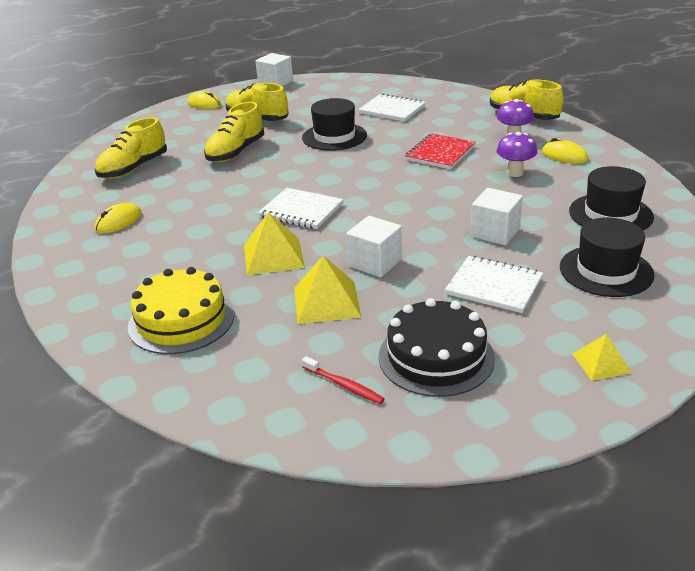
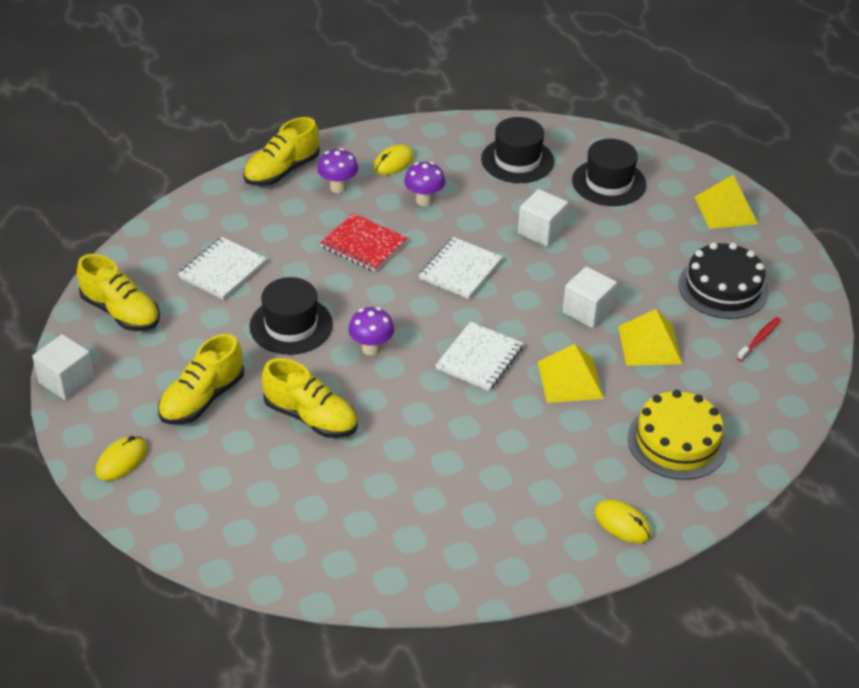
camera: 90 degrees left, 10 degrees up
yellow shoe [95,117,167,179] -> yellow shoe moved to [77,254,160,331]
yellow mouse [95,203,142,234] -> yellow mouse moved to [594,499,651,543]
white notebook [445,256,543,313] -> white notebook moved to [419,237,502,299]
yellow pyramid [572,334,632,381] -> yellow pyramid [695,175,758,229], size x1.67
none -> purple mushroom [348,307,394,356]

